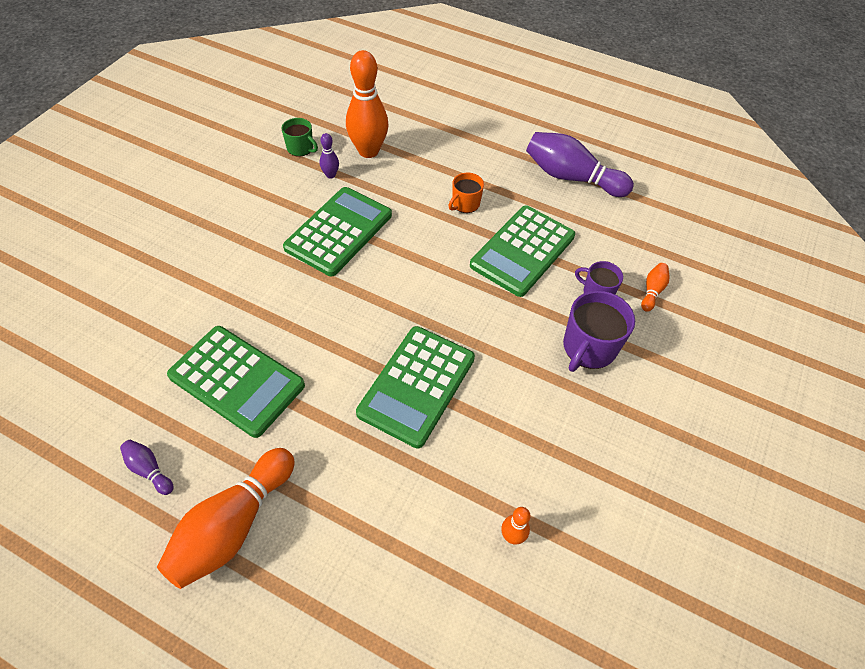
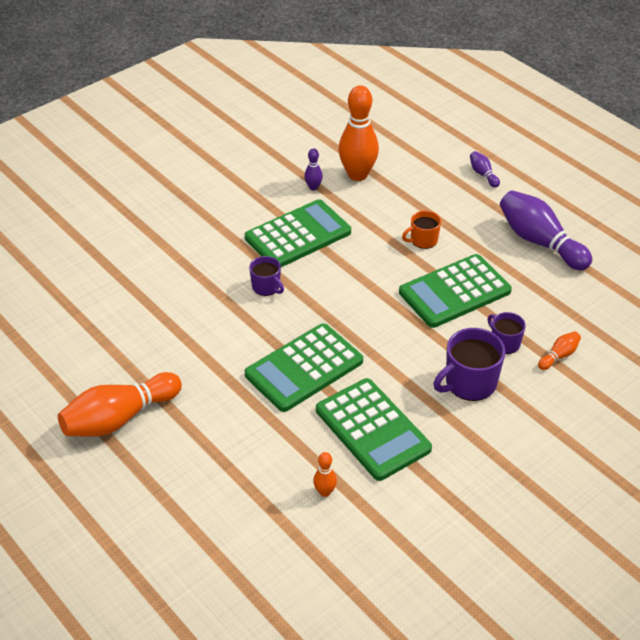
camera: 25 degrees right, 10 degrees down
purple bowling pin [120,440,174,495] -> purple bowling pin moved to [470,151,500,188]
green calculator [167,326,305,438] -> green calculator moved to [316,378,432,481]
green mug [282,118,318,157] -> none
none -> purple mug [249,256,284,296]

